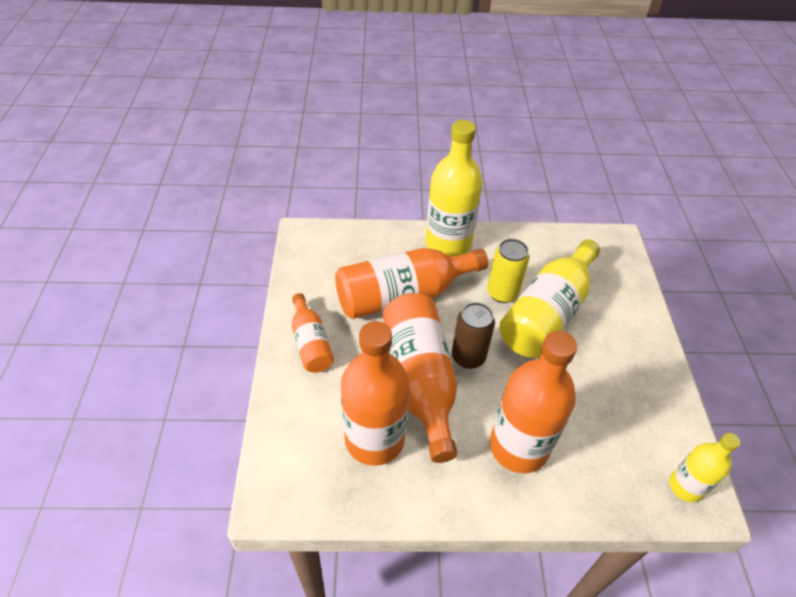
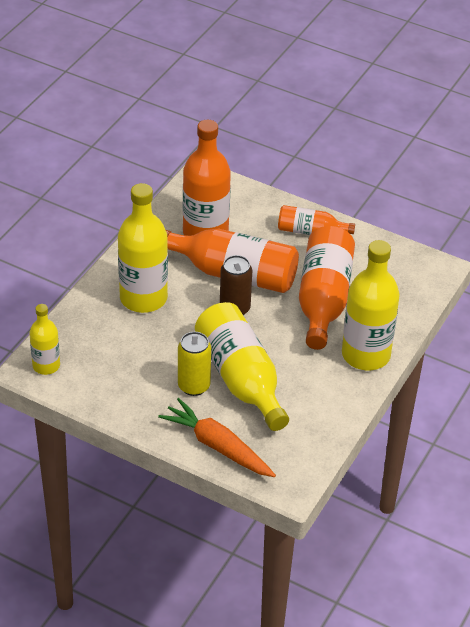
camera: 120 degrees right, 5 degrees down
yellow can [487,239,529,303] -> yellow can moved to [178,332,211,396]
orange bottle [490,331,577,473] -> yellow bottle [118,183,168,313]
none -> orange carrot [158,398,276,477]

